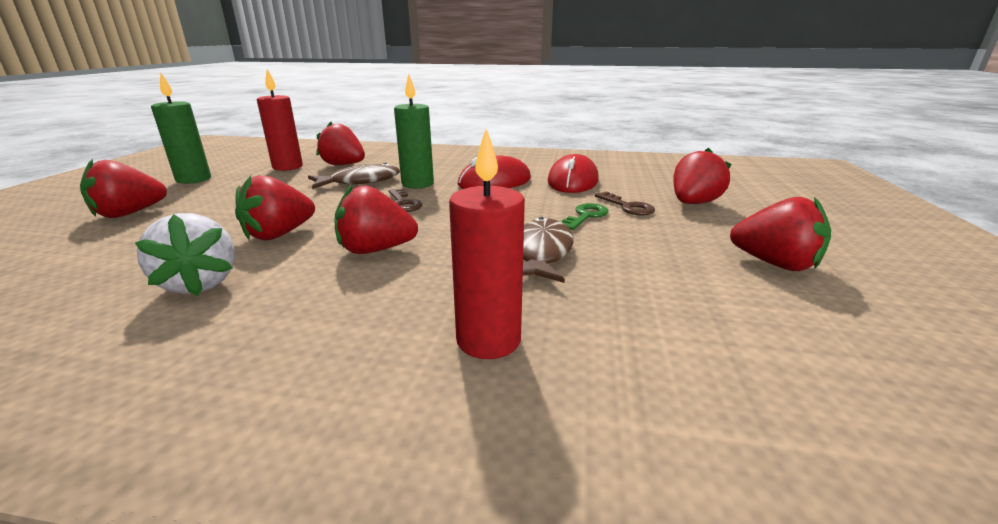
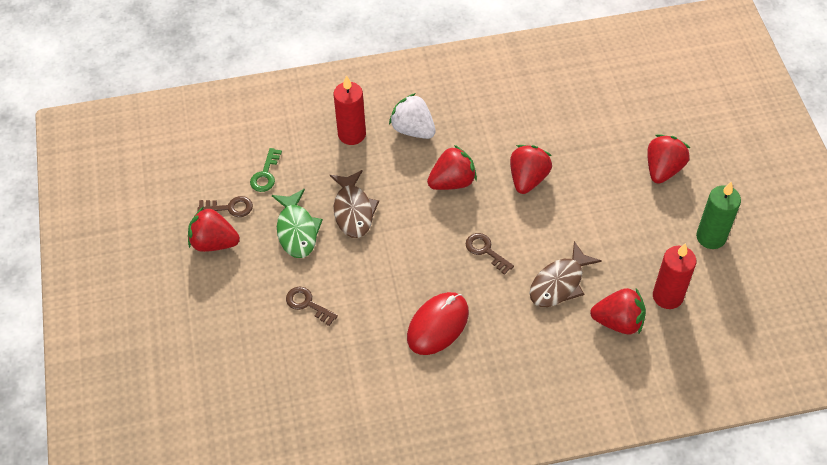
camera: 160 degrees right, 30 degrees up
white strawberry [135,213,235,296] -> white strawberry moved to [389,93,436,139]
green candle [394,74,434,189] -> none
red mouse [548,154,599,193] -> none
green key [562,203,608,230] -> green key moved to [250,148,282,192]
red strawberry [673,148,732,204] -> none
none -> brown key [198,196,253,217]
none -> green fish [272,189,323,258]

